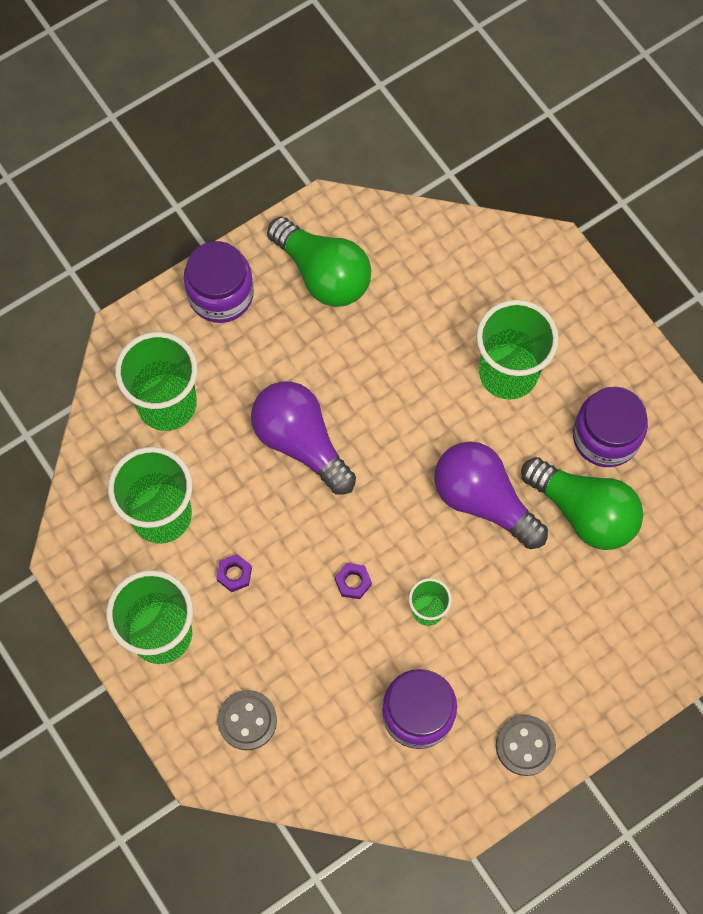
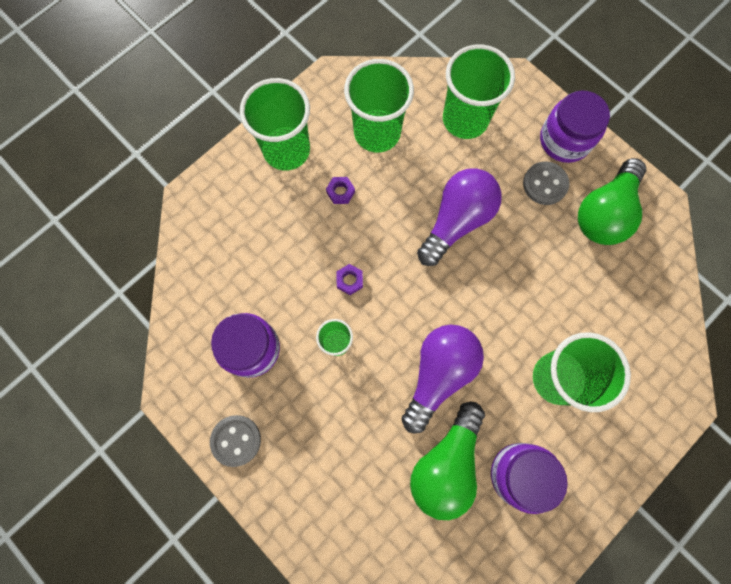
camera: 80 degrees right, 5 degrees up
grey button [217,690,277,750] -> grey button moved to [523,161,569,205]

